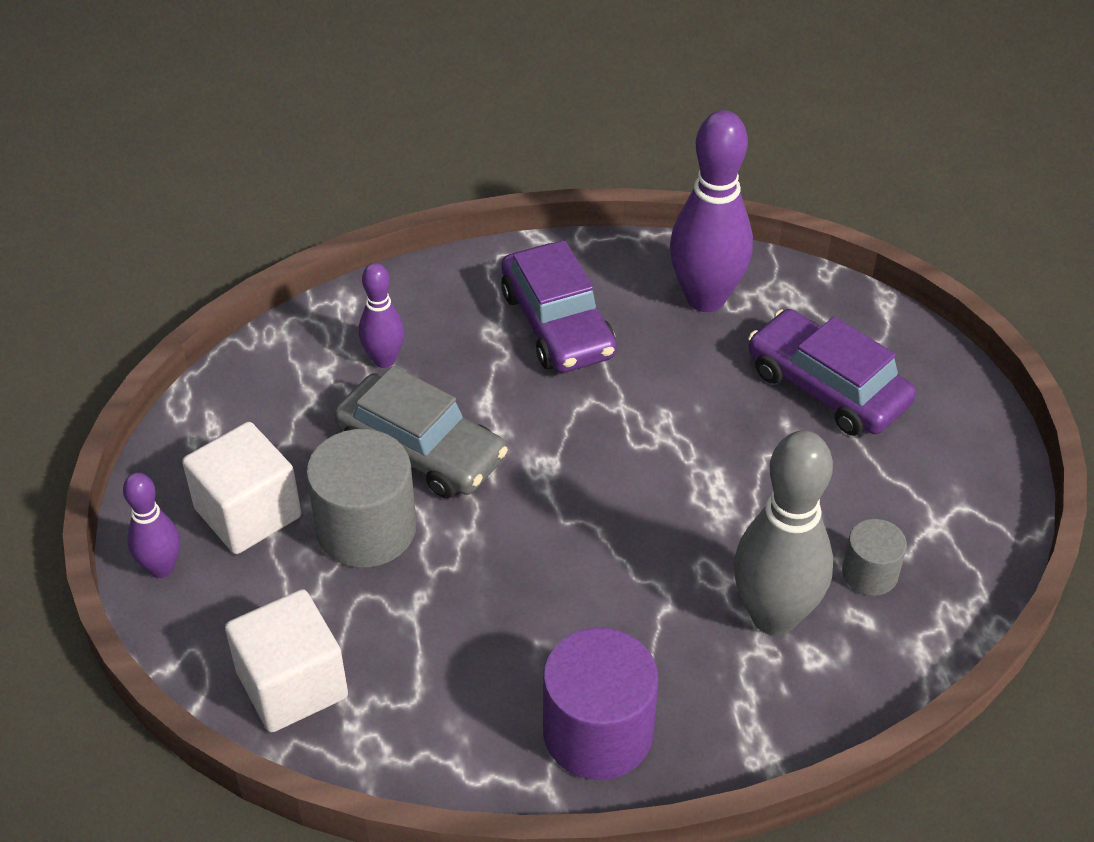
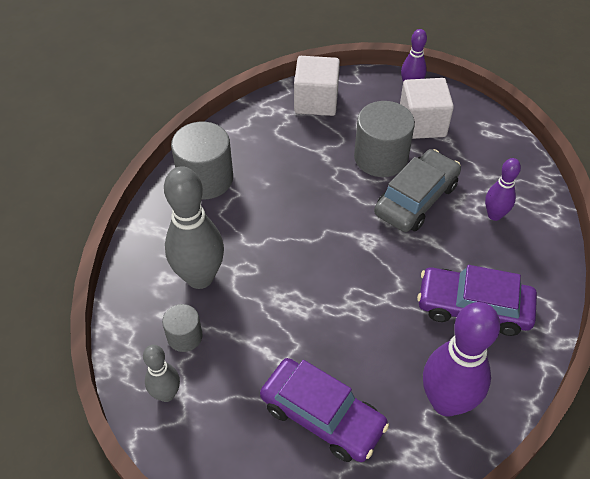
camera: 125 degrees right, 5 degrees up
grey car [334,366,508,498] -> grey car turned 150 degrees clockwise [374,149,461,232]
purple cylinder [543,628,658,780] -> grey cylinder [171,121,233,199]
purple car [748,309,916,436] -> purple car turned 45 degrees clockwise [260,358,389,462]
none -> grey bowling pin [143,345,180,402]

